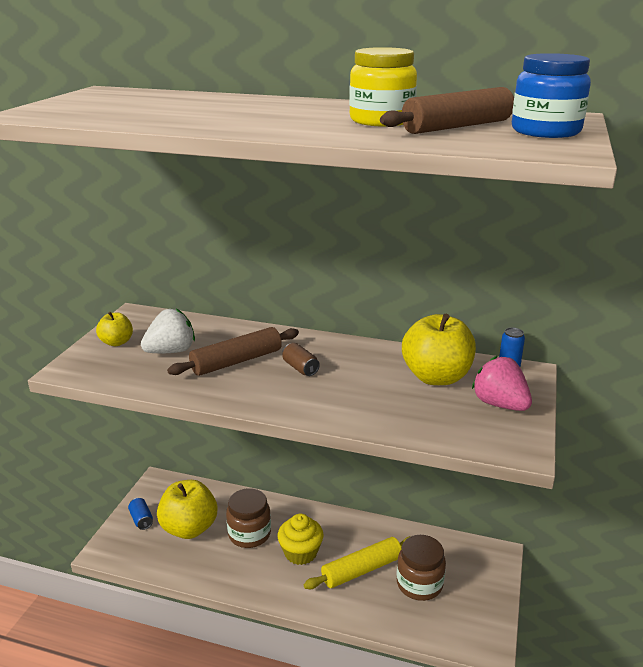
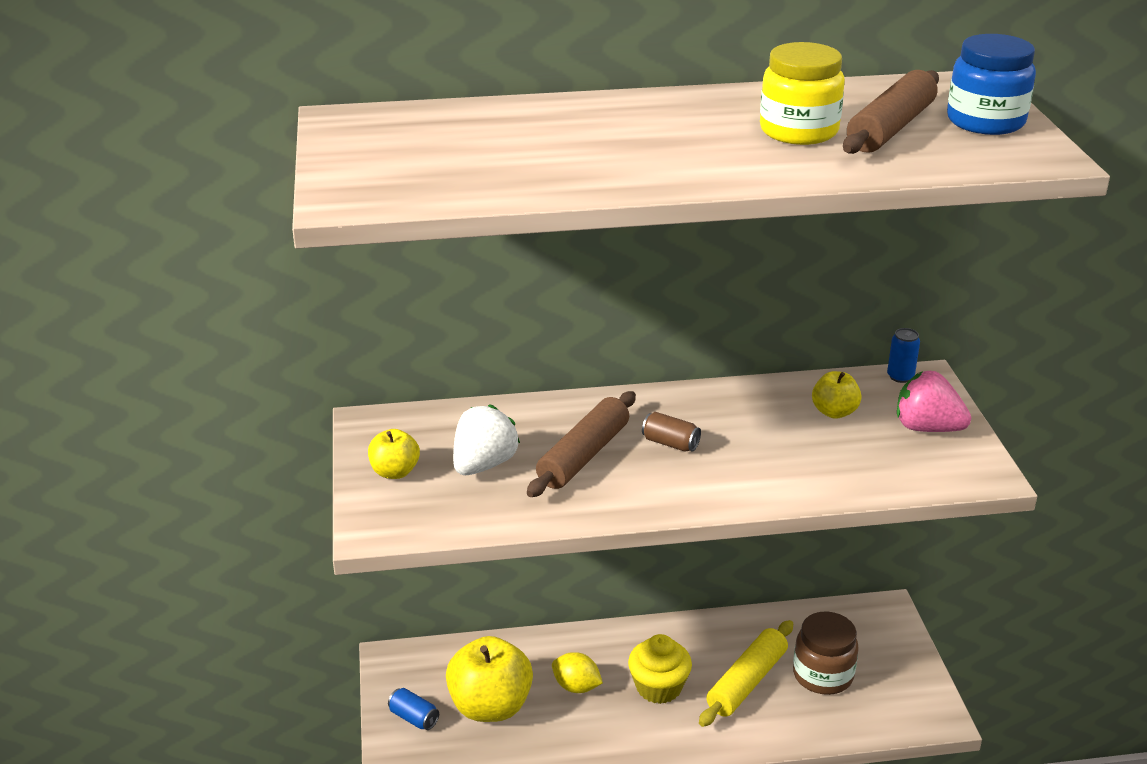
camera: 25 degrees left, 5 degrees up
brown jar [226,488,271,548] -> yellow lemon [552,652,603,693]
yellow apple [402,314,476,385] -> yellow apple [812,371,862,419], size x0.52

